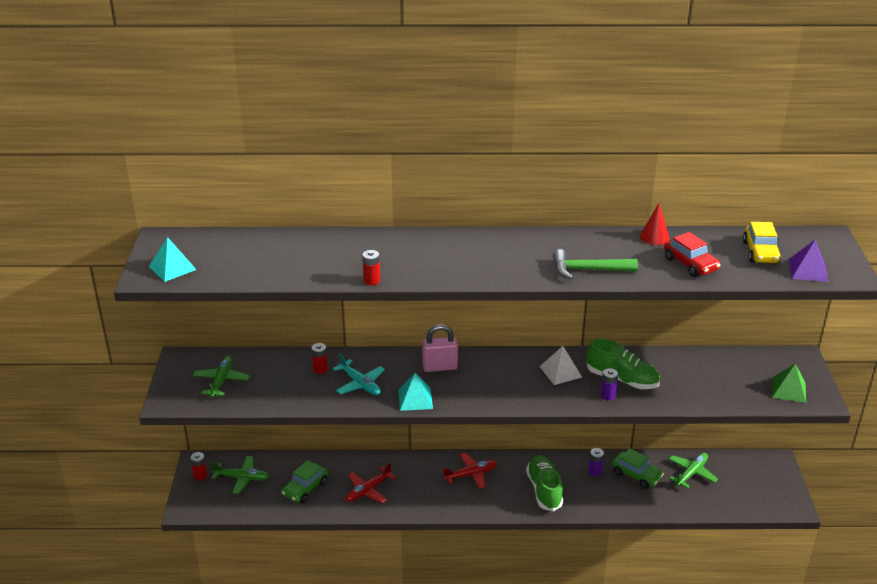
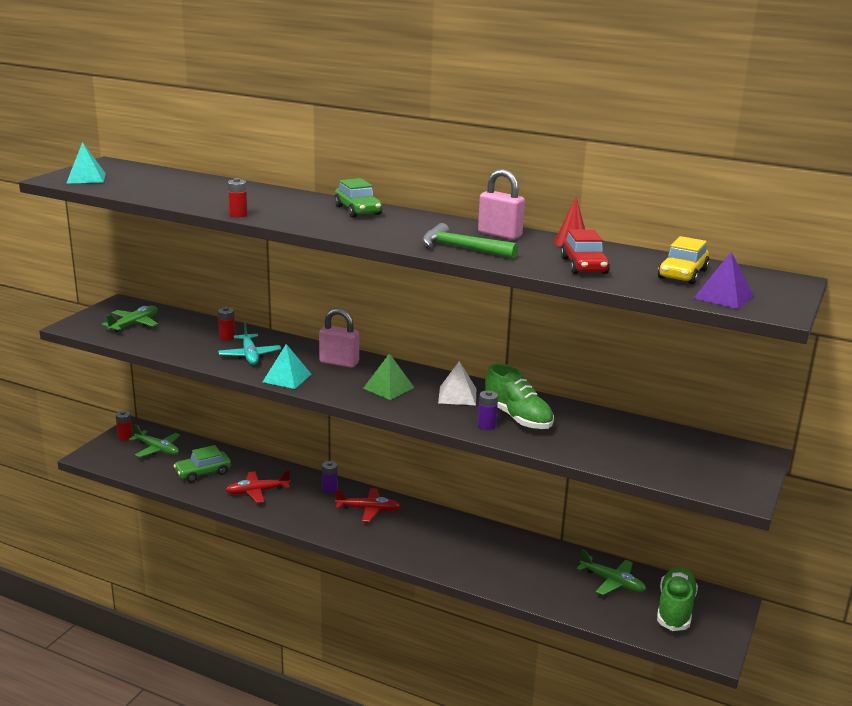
camera: 25 degrees right, 10 degrees down
green shoe [526,455,563,511] -> green shoe moved to [657,567,698,631]
purple battery [588,448,604,476] -> purple battery moved to [322,461,338,493]
green car [611,448,664,489] -> green car moved to [334,178,382,218]
green plane [669,453,718,489] -> green plane turned 60 degrees clockwise [577,549,646,595]
green pyramid [772,364,806,403] -> green pyramid moved to [363,353,415,400]
none -> pink padlock [478,169,525,240]

